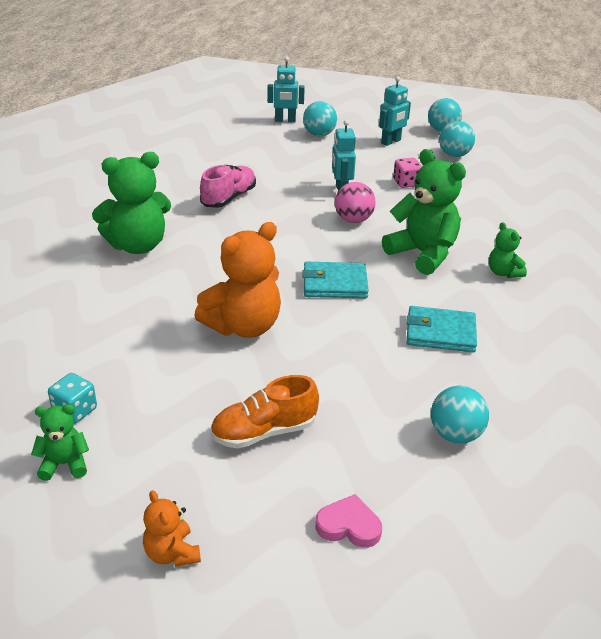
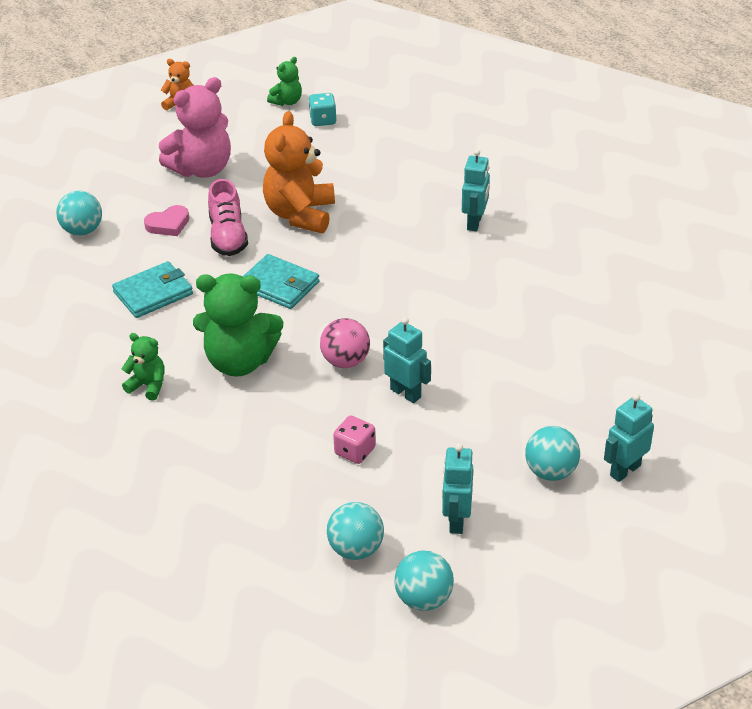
camera: 140 degrees right, 5 degrees up
green teddy bear [92,152,171,254] -> turquoise robot [462,149,490,231]
pink shoe [200,165,256,208] -> pink shoe moved to [208,179,248,256]
orange shoe [210,375,319,449] -> pink teddy bear [159,77,231,178]
turquoise wallet [303,262,369,298] -> turquoise wallet turned 75 degrees clockwise [243,254,320,309]
pink heart [316,494,382,548] -> pink heart moved to [144,205,189,236]

